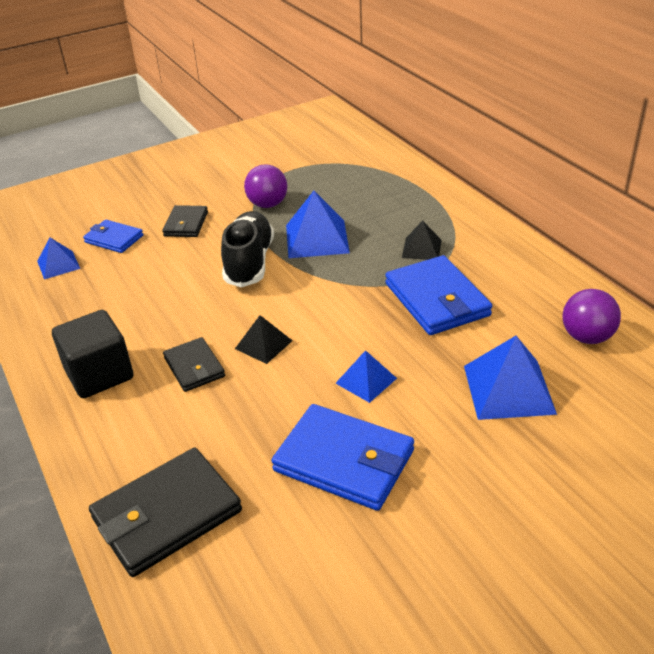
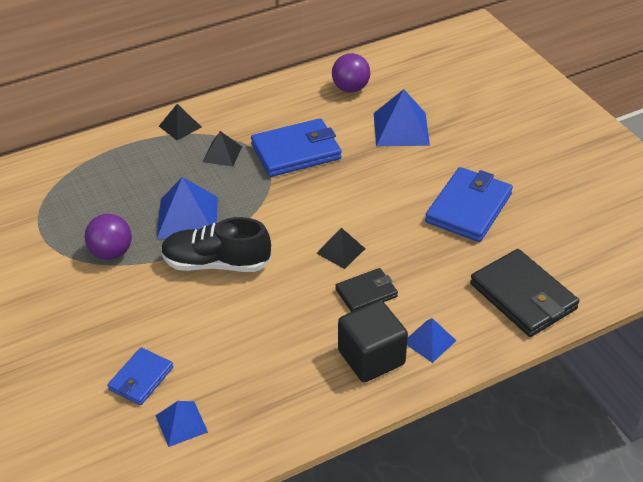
camera: 90 degrees left, 5 degrees up
black wallet [162,205,208,237] -> none
blue pyramid [335,350,397,403] -> blue pyramid moved to [407,318,457,363]
none -> black pyramid [159,104,201,140]

